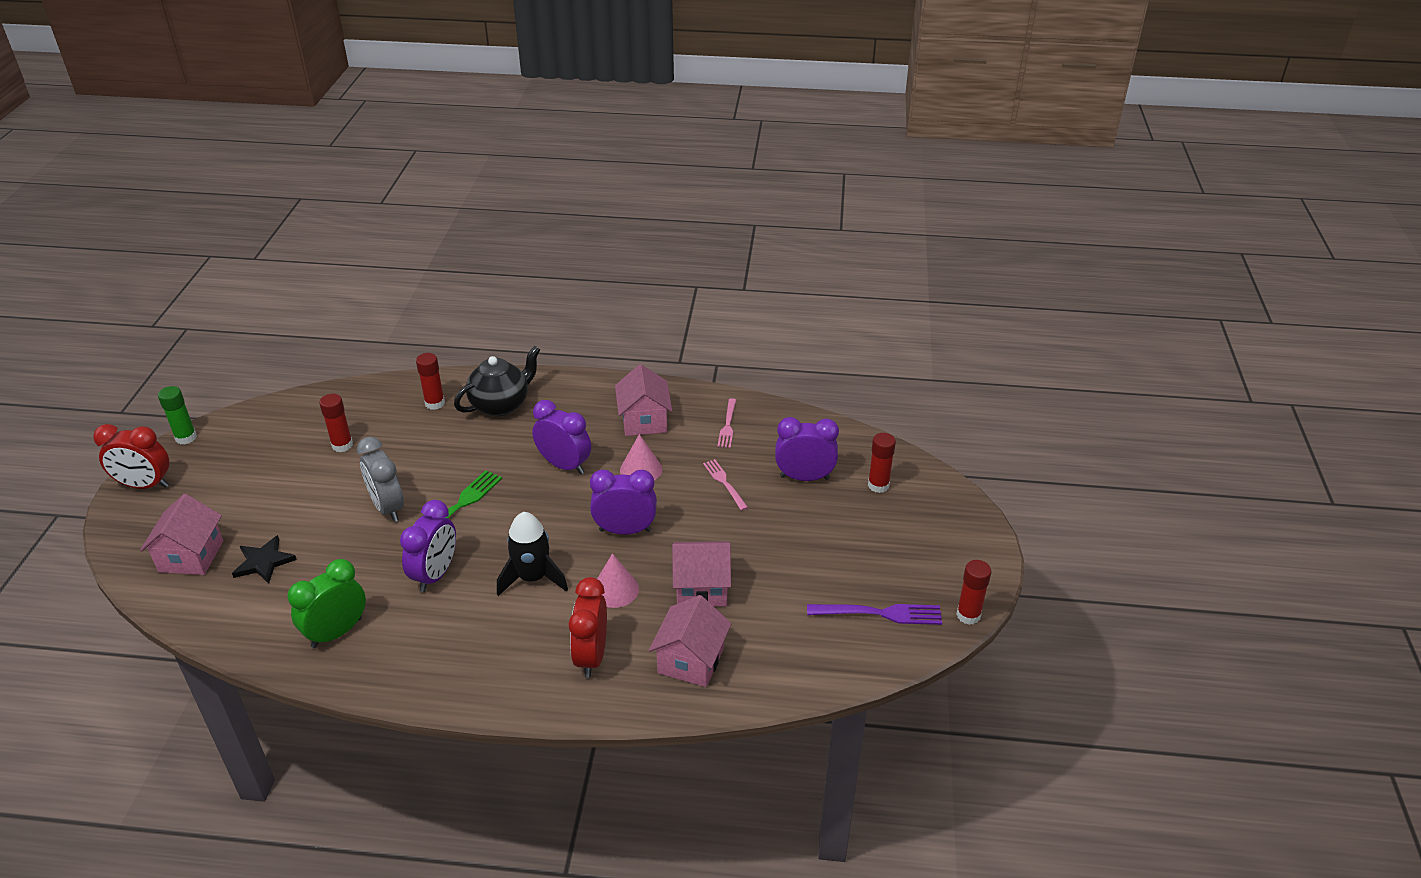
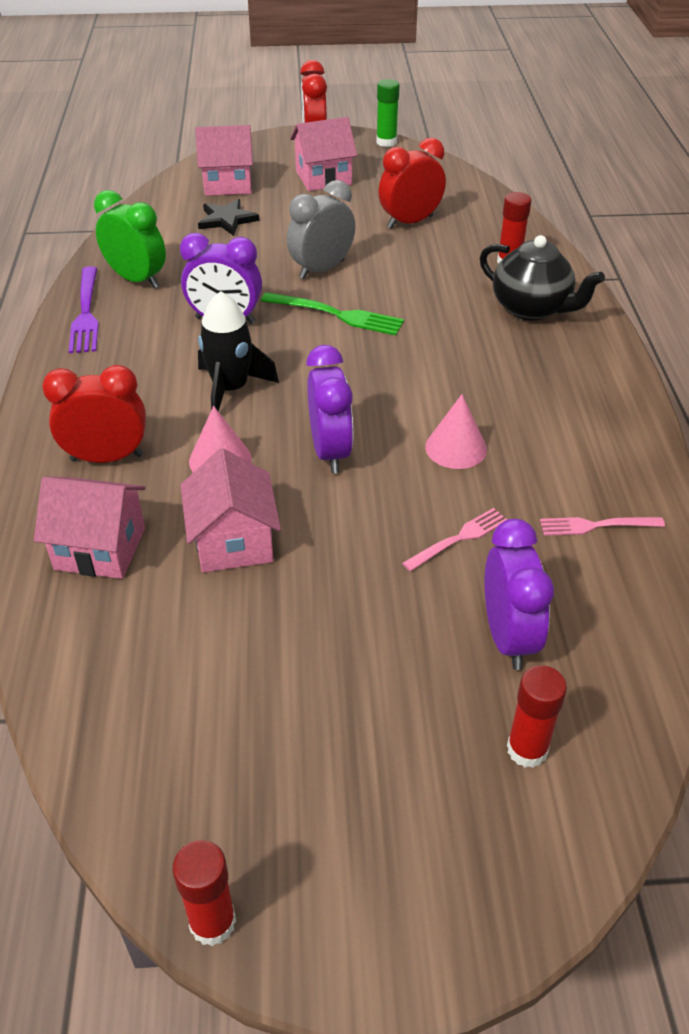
camera: 80 degrees right, 5 degrees up
red glue stick [319,394,353,452] -> red clock [378,138,446,229]
purple clock [532,400,591,475] -> none
pink house [615,364,672,436] -> pink house moved to [290,117,357,191]
purple fork [807,604,942,625] -> purple fork moved to [69,266,99,353]

